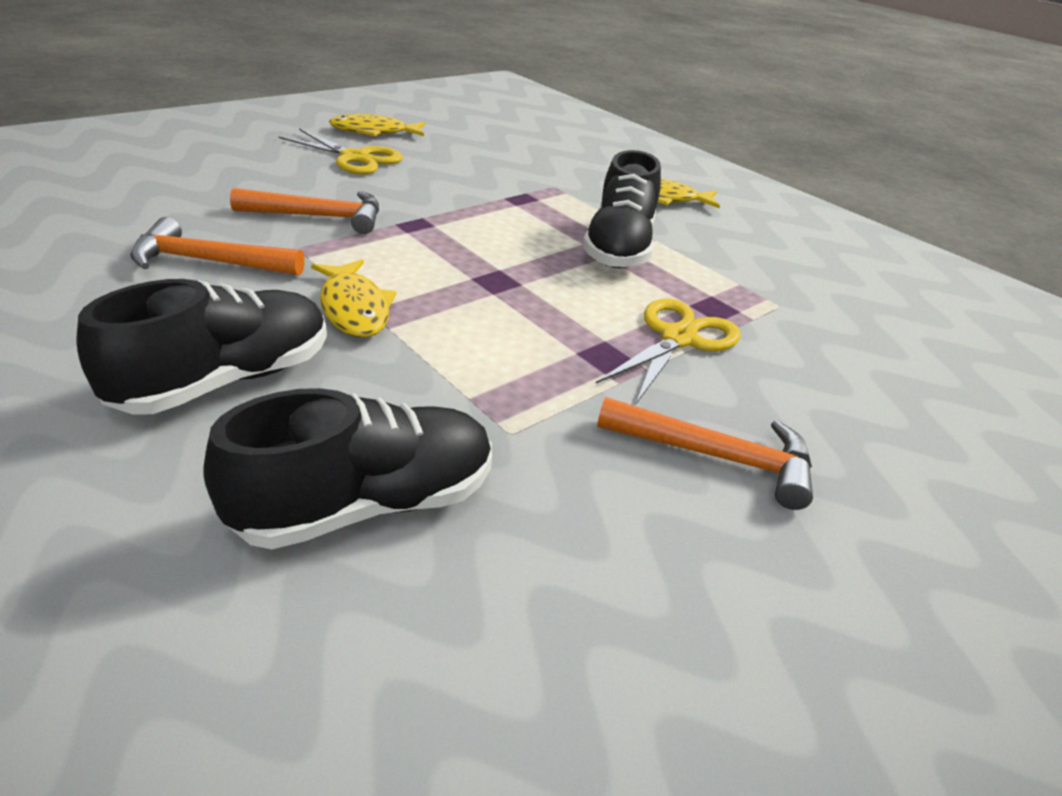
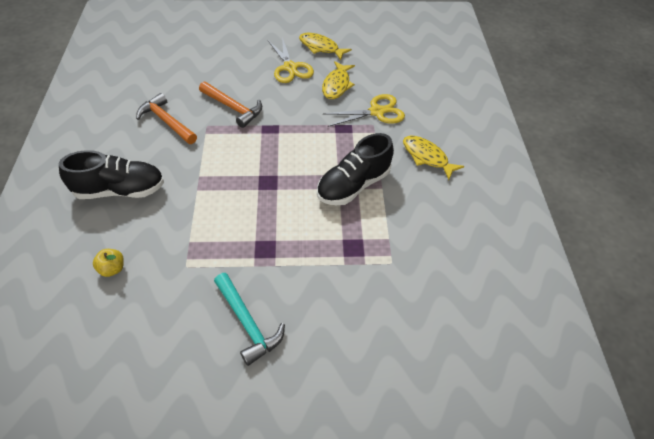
camera: 40 degrees right, 15 degrees up
black shoe [203,388,492,549] -> yellow apple [93,249,124,277]
yellow fish [311,259,396,337] -> yellow fish moved to [322,61,355,99]
yellow scissors [596,299,741,405] -> yellow scissors moved to [324,94,405,127]
orange hammer [597,397,813,510] -> turquoise hammer [214,273,285,366]

